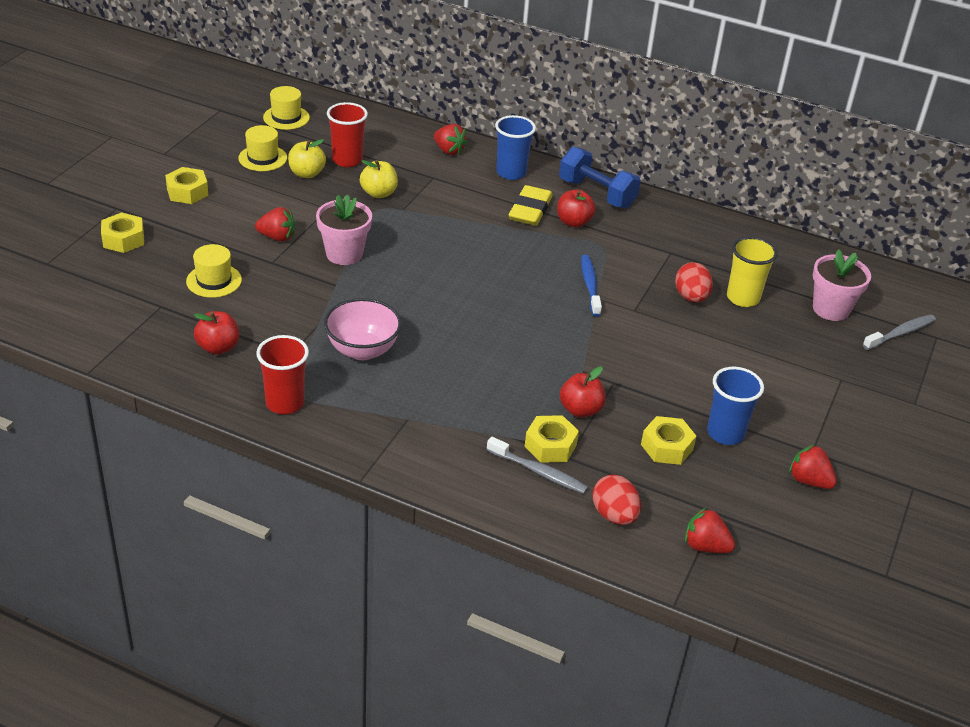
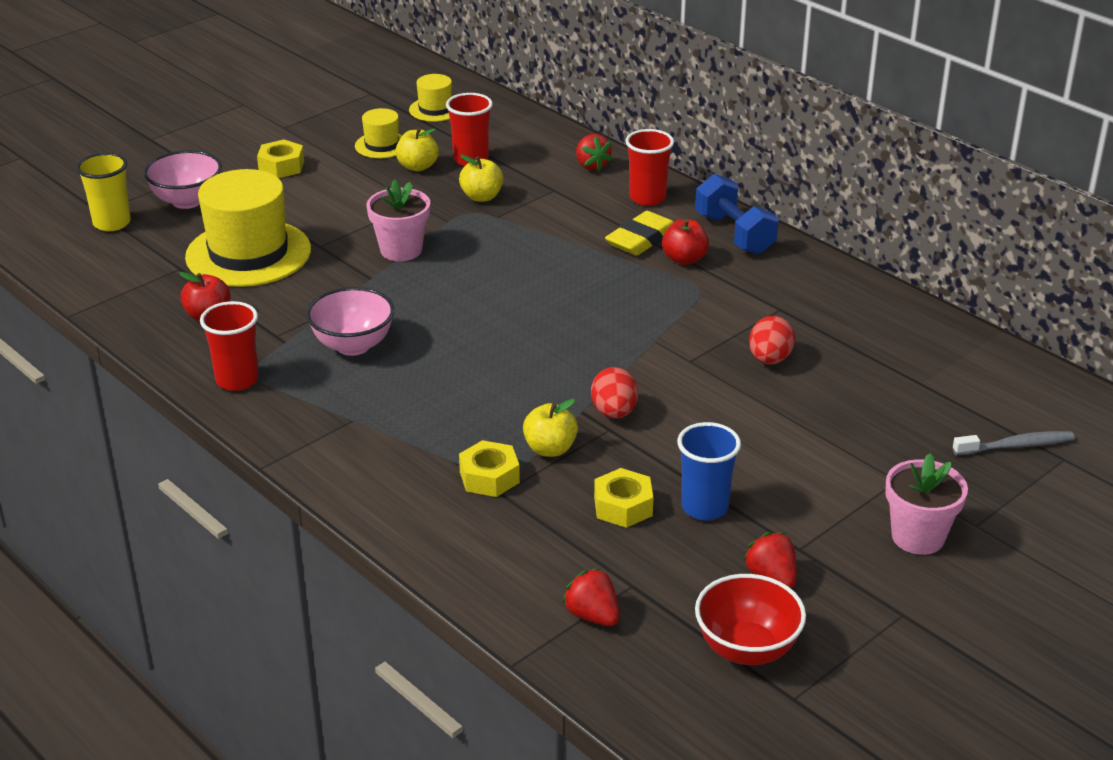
camera: 25 degrees right, 5 degrees down
yellow nut [101,212,144,253] -> pink bowl [143,150,222,209]
yellow hat [186,244,242,298] -> yellow hat [185,169,311,287], size x2.06
red strawberry [255,207,295,242] -> none
grey toothbrush [487,437,588,494] -> none
blue cup [495,115,536,180] -> red cup [625,129,674,206]
red apple [560,366,606,418] -> yellow apple [523,399,578,457]
blue toothbrush [581,255,602,316] -> none
red egg [593,474,641,525] -> red egg moved to [591,367,638,419]
yellow cup [727,236,778,307] -> yellow cup moved to [76,153,131,231]
pink flower pot [813,249,871,321] -> pink flower pot moved to [885,453,968,555]
none -> red bowl [695,574,806,665]

